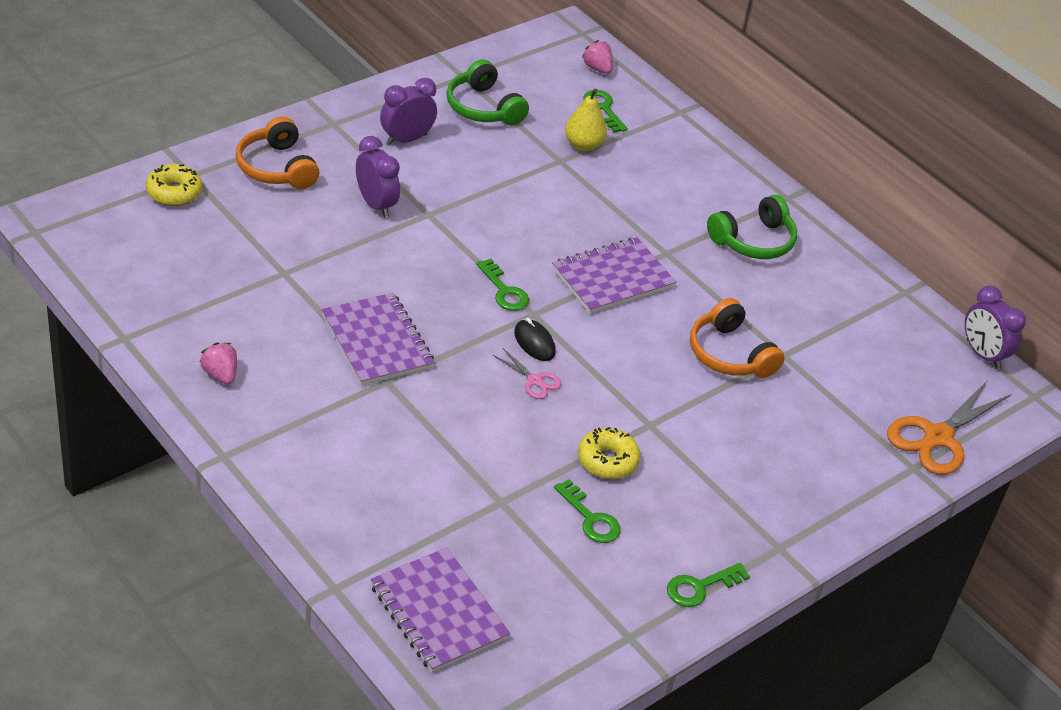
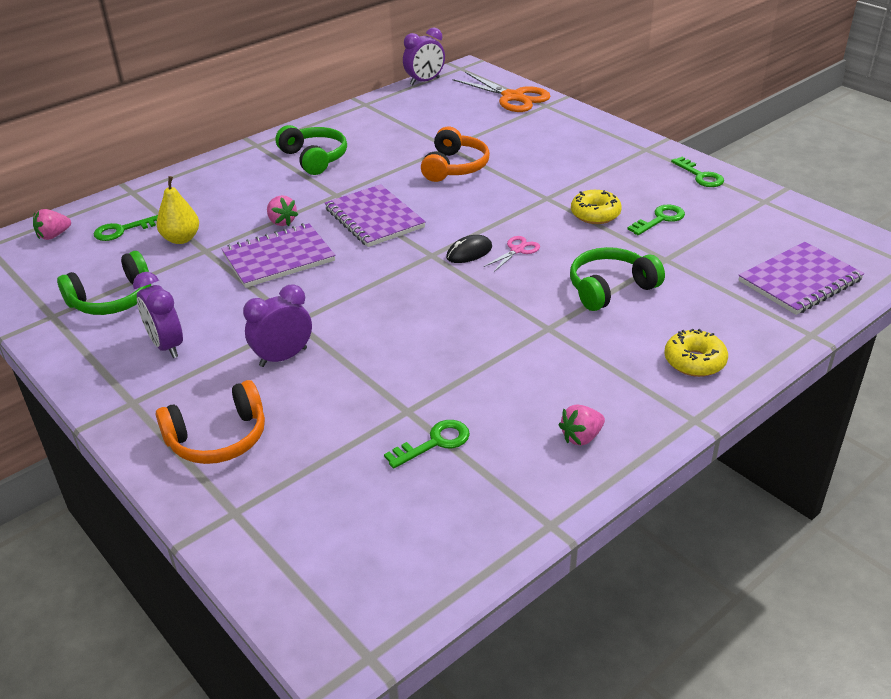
camera: 85 degrees left, 5 degrees down
yellow donut [146,164,202,206] -> yellow donut moved to [665,329,728,377]
purple notebook [321,293,435,386] -> purple notebook moved to [222,223,336,288]
green key [476,258,529,311] -> green key moved to [384,420,470,469]
orange headphones [690,298,784,378] -> orange headphones turned 45 degrees counterclockwise [421,127,490,182]
none -> pink strawberry [267,195,298,226]
none -> green headphones [570,247,665,311]

